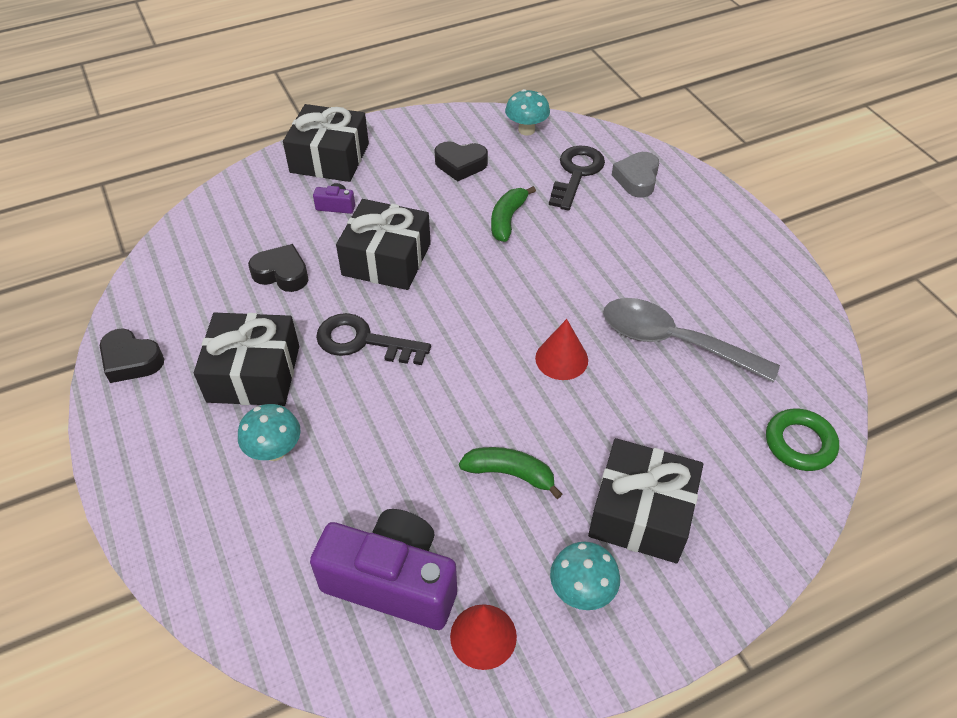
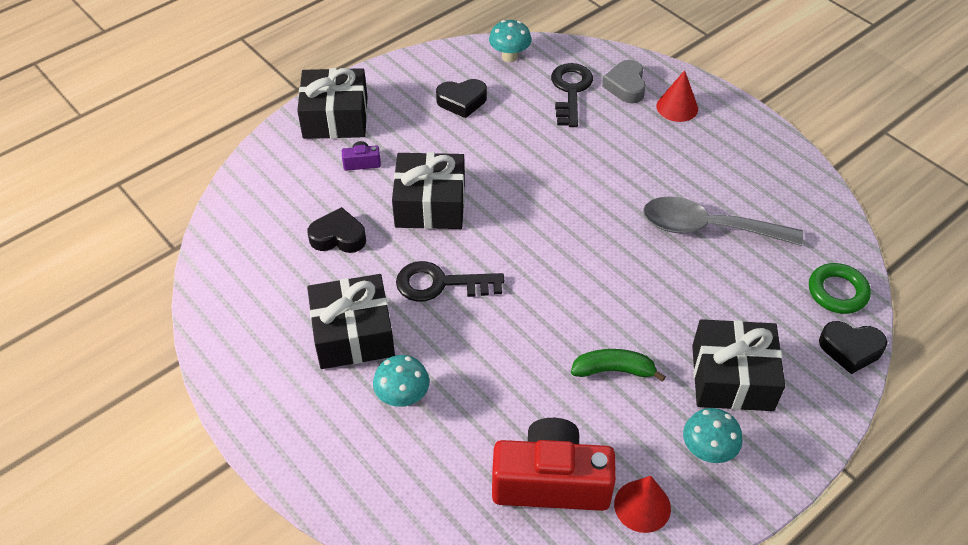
camera: 15 degrees left, 0 degrees up
black heart [100,328,164,383] -> black heart moved to [819,321,887,374]
purple camera [310,509,457,630] -> red camera [492,418,616,511]
green banana [491,186,536,242] -> none
red cone [535,319,588,380] -> red cone moved to [656,70,698,122]

